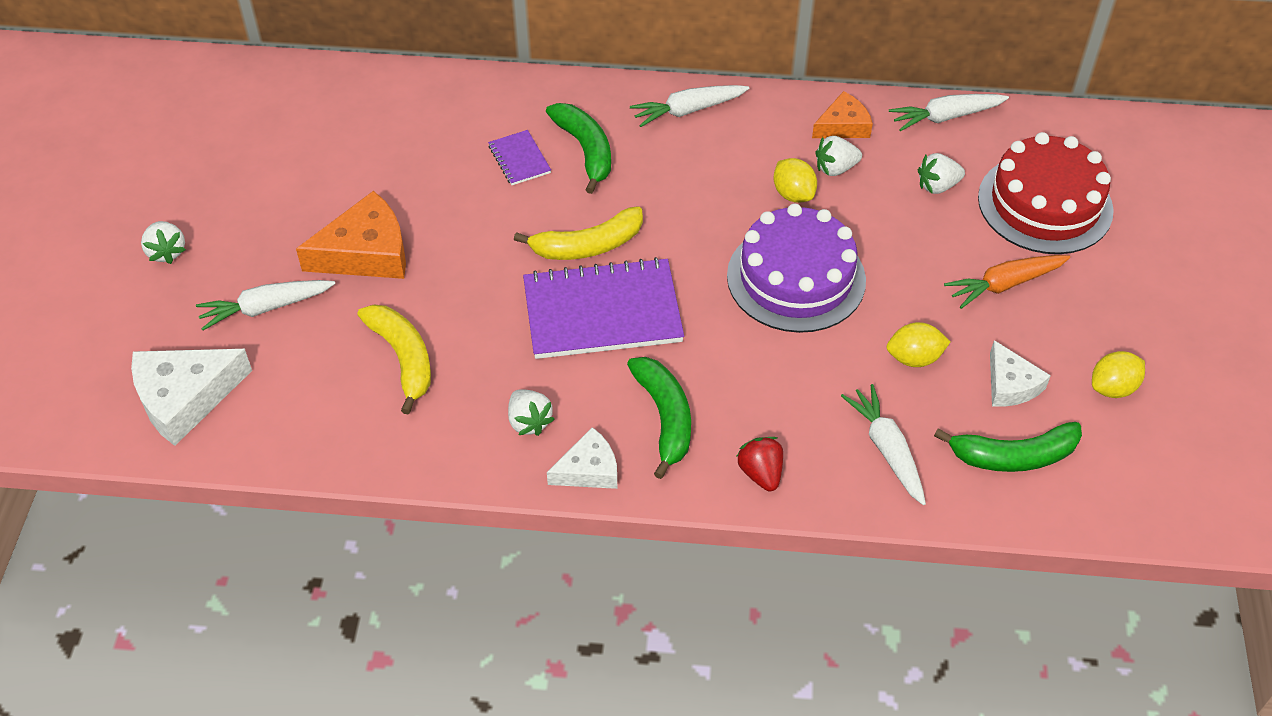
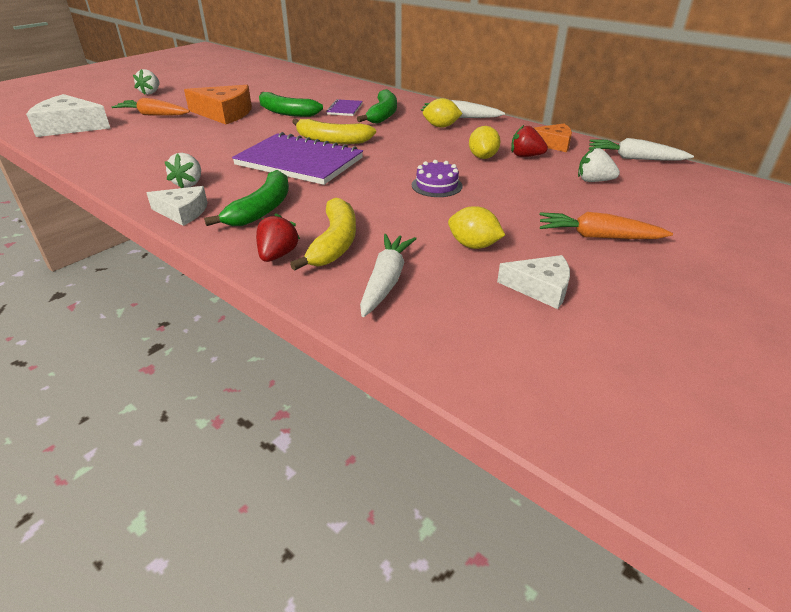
camera: 35 degrees right, 15 degrees down
white carrot [196,280,335,330] -> orange carrot [112,98,190,116]
yellow banana [357,305,431,414] -> yellow banana moved to [290,198,356,271]
purple cake [727,204,866,333] -> purple cake [412,160,463,197], size x0.46
white strawberry [815,136,862,176] -> red strawberry [511,125,548,157]
green banana [934,422,1082,472] -> green banana moved to [259,92,323,117]
red cake [978,132,1114,254] -> none
white cheese [990,340,1051,407] -> white cheese turned 90 degrees counterclockwise [497,255,570,309]
yellow lemon [1092,351,1145,398] -> yellow lemon moved to [423,98,463,128]

